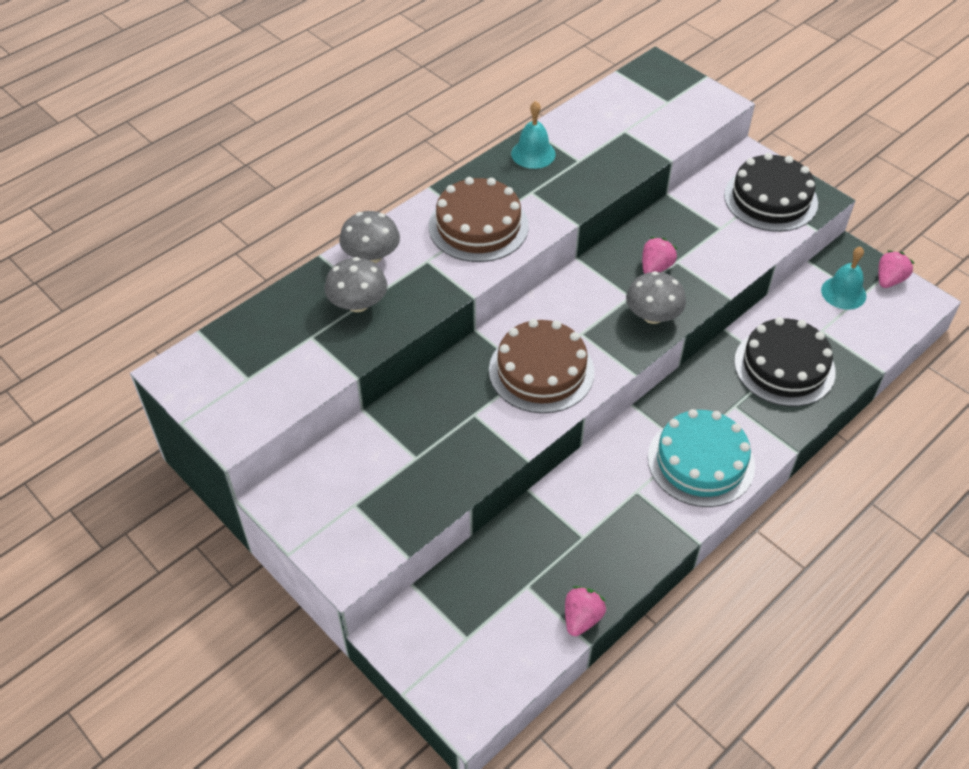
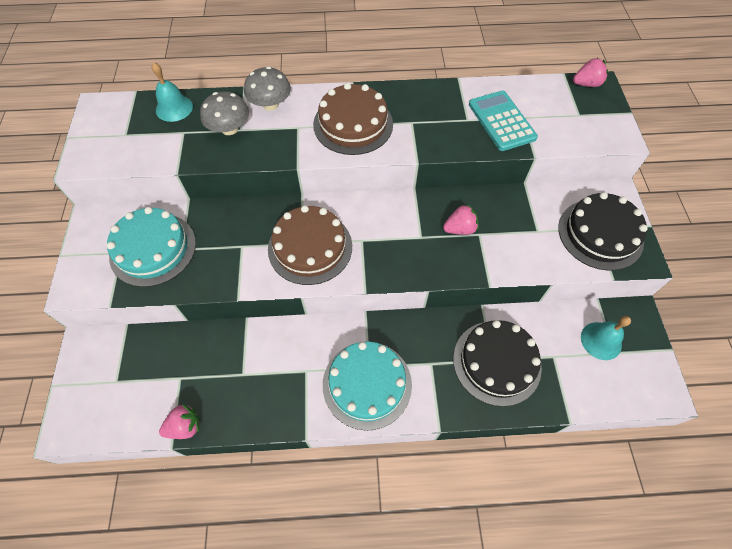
camera: 40 degrees right, 10 degrees up
turquoise bell [511,101,556,169] -> turquoise bell moved to [152,62,193,122]
grey mushroom [626,271,686,324] -> none
pink strawberry [878,250,914,288] -> pink strawberry moved to [573,58,608,87]
none -> turquoise cake [107,207,196,287]
none -> turquoise calculator [469,91,538,151]

